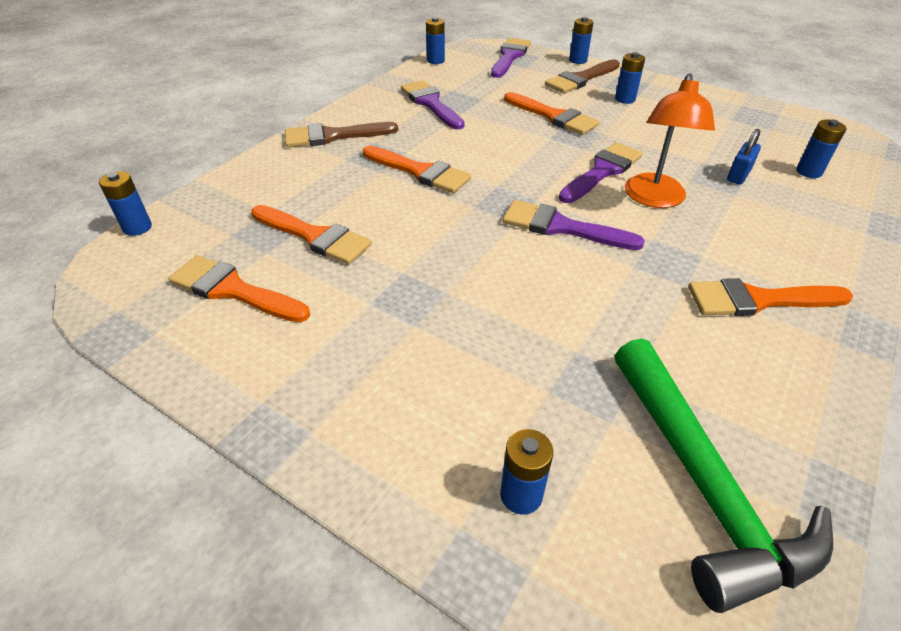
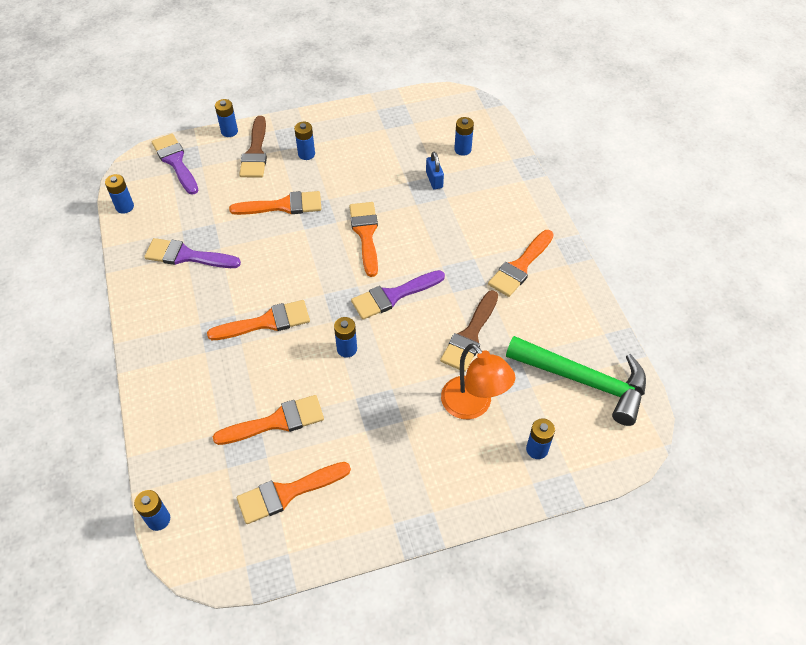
camera: 50 degrees left, 10 degrees up
brown brush [285,122,398,147] -> brown brush moved to [440,290,498,372]
purple brush [559,142,643,203] -> orange brush [349,202,378,277]
orange lamp [625,74,715,208] -> orange lamp moved to [441,343,515,419]
none -> blue battery [334,317,357,358]

